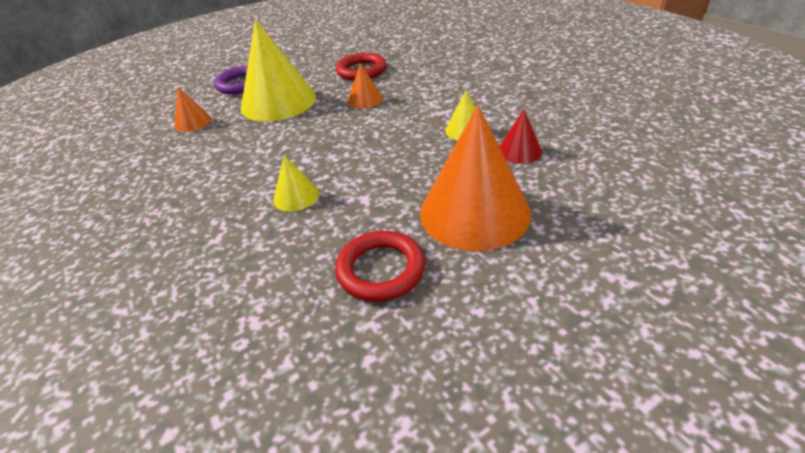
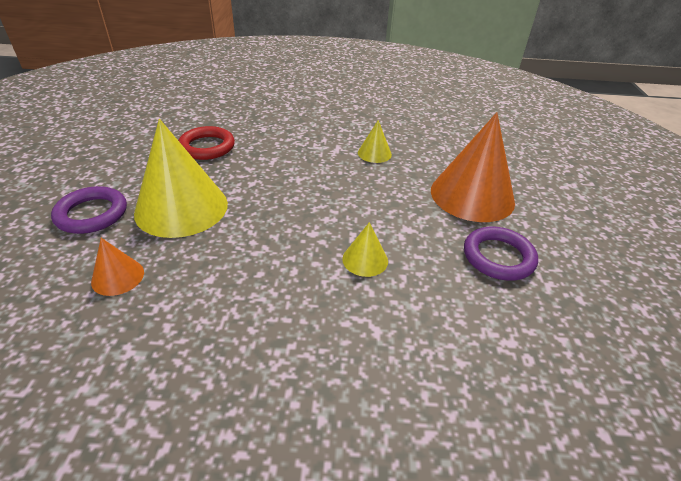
camera: 60 degrees left, 0 degrees up
red ring [335,231,425,302] -> purple ring [464,227,538,281]
orange cone [348,63,383,108] -> none
red cone [499,109,542,164] -> none

